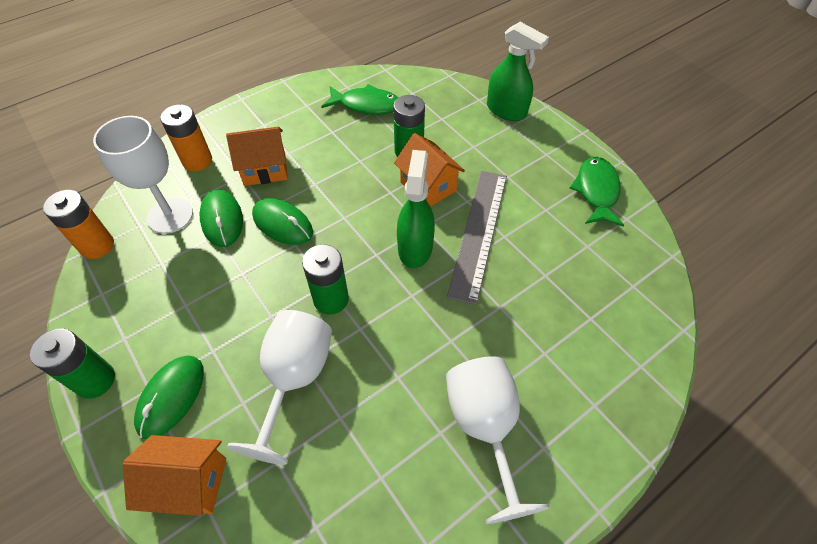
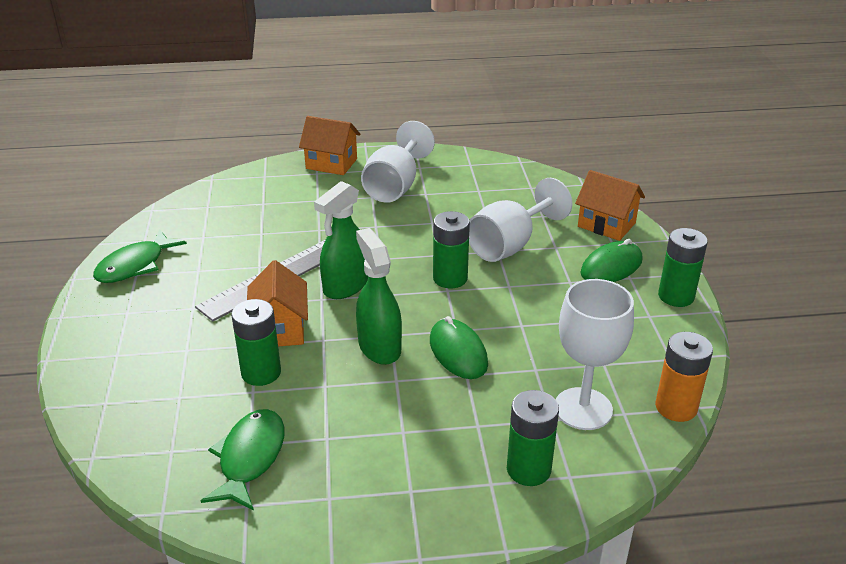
camera: 150 degrees left, 20 degrees down
orange battery [160,104,212,171] -> green battery [507,390,559,486]
green mouse [200,189,243,247] -> none
orange house [226,126,288,186] -> orange house moved to [299,116,361,175]
green fish [321,84,398,115] -> green fish turned 60 degrees clockwise [201,409,284,511]
green spray bottle [487,22,549,121] -> green spray bottle moved to [356,228,402,365]

